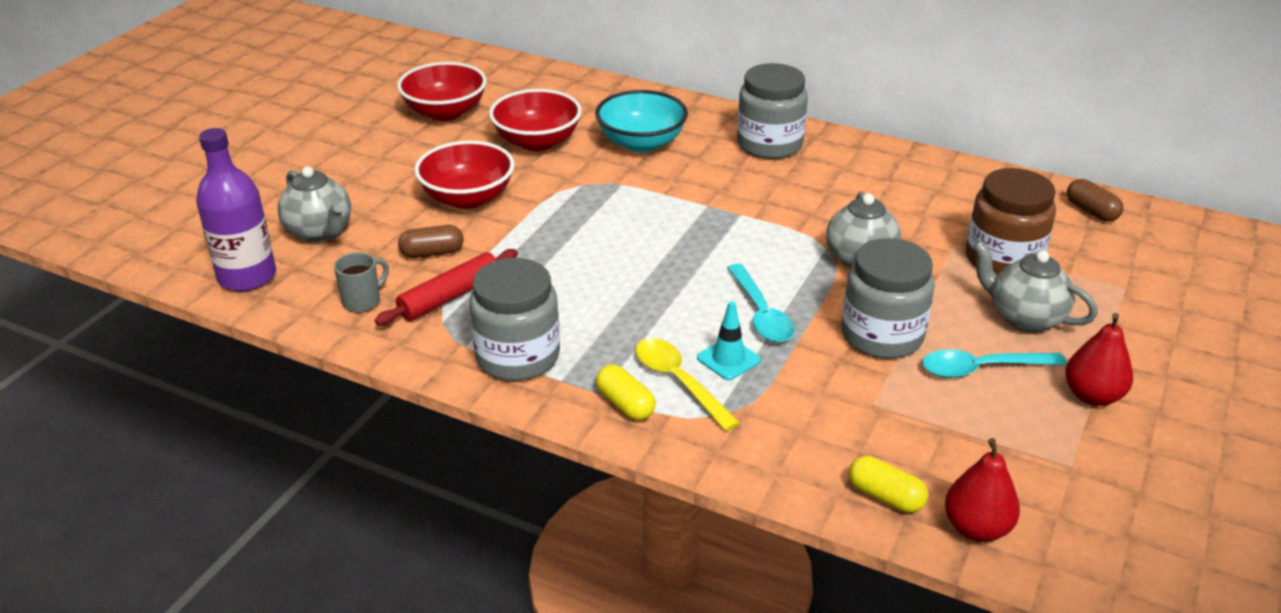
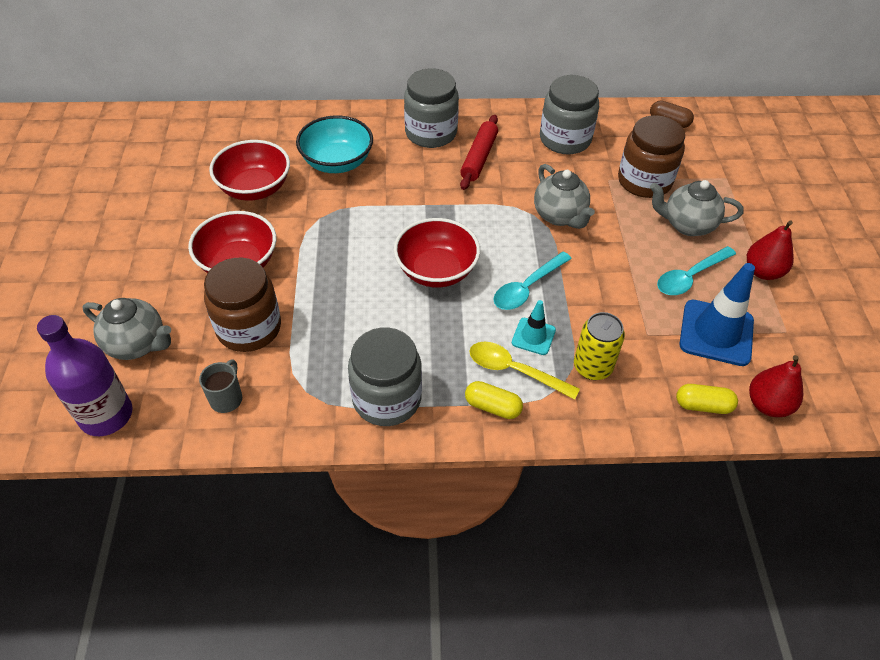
camera: 30 degrees left, 15 degrees up
red rolling pin [375,249,518,326] -> red rolling pin moved to [460,115,498,190]
red bowl [397,62,487,121] -> red bowl moved to [394,218,480,288]
brown capsule [398,225,464,258] -> brown jar [204,258,281,352]
turquoise spoon [727,264,794,342] -> turquoise spoon turned 90 degrees clockwise [493,252,572,310]
grey jar [842,238,935,359] -> grey jar moved to [540,75,599,154]
none -> yellow can [574,312,625,380]
none -> blue traffic cone [680,263,755,366]

